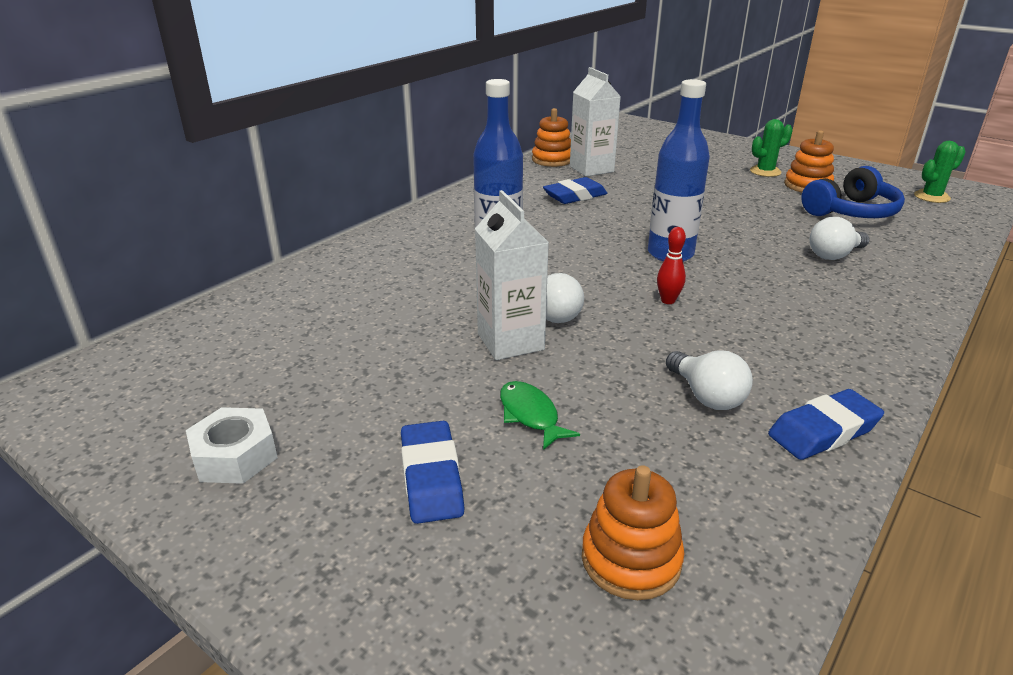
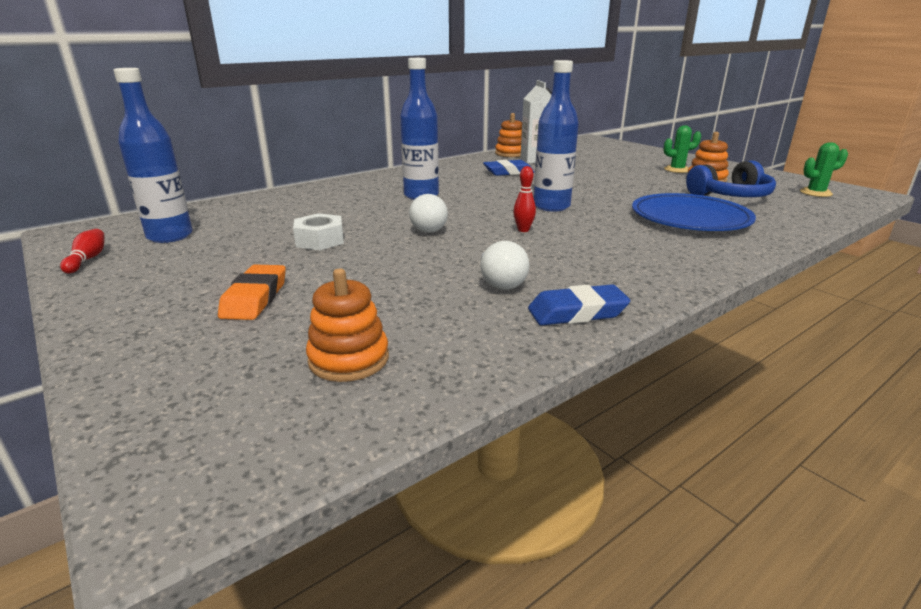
camera: 15 degrees right, 5 degrees down
white nut [186,407,278,484] -> white nut moved to [293,213,344,250]
blue eraser [401,421,464,524] -> orange eraser [218,265,286,320]
white carton [475,190,549,360] -> none
green fish [500,381,580,450] -> none
white light bulb [810,217,870,260] -> blue plate [632,193,756,231]
none -> red bowling pin [60,229,105,273]
none -> blue bottle [113,68,193,243]

